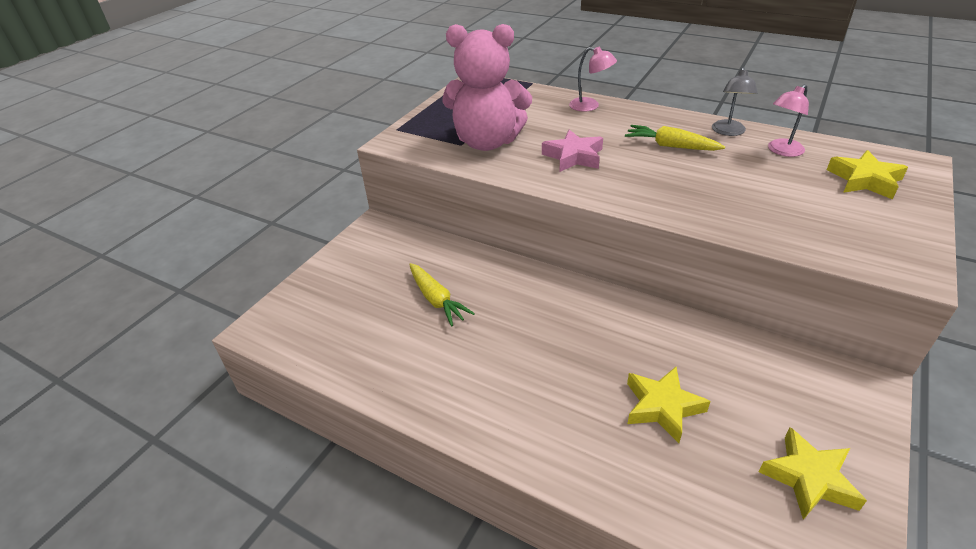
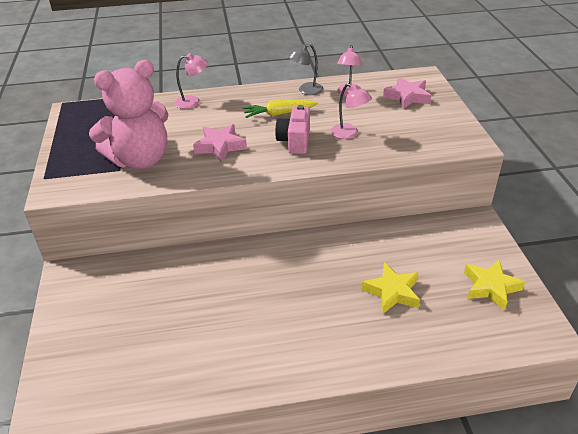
camera: 40 degrees left, 0 degrees up
yellow carrot [409,263,475,327] -> none
grey lamp [712,67,758,136] -> grey lamp turned 90 degrees clockwise [287,44,324,95]
yellow star [827,150,908,200] -> pink star [383,77,431,109]
none -> pink camera [275,105,310,154]
none -> pink lamp [331,83,372,139]

